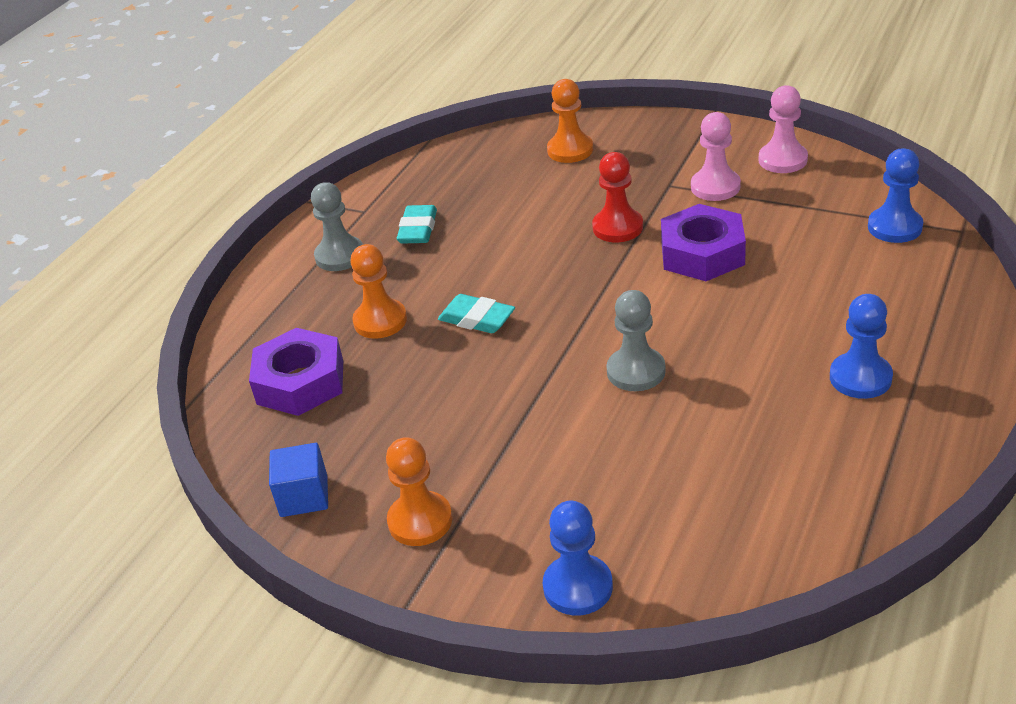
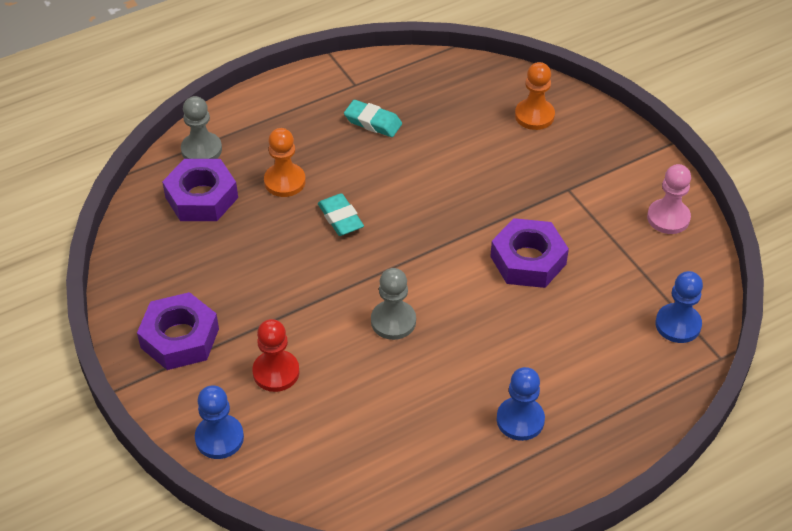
camera: 30 degrees right, 10 degrees up
blue cube [269,443,328,517] -> none
grey pawn [311,182,363,271] -> grey pawn moved to [181,96,222,159]
orange pawn [386,437,453,546] -> purple nut [137,292,219,370]
turquoise eraser [397,205,437,244] -> turquoise eraser turned 75 degrees clockwise [344,100,402,137]
red pawn [592,152,643,242] -> red pawn moved to [252,319,300,392]
pink pawn [691,112,741,201] -> none

